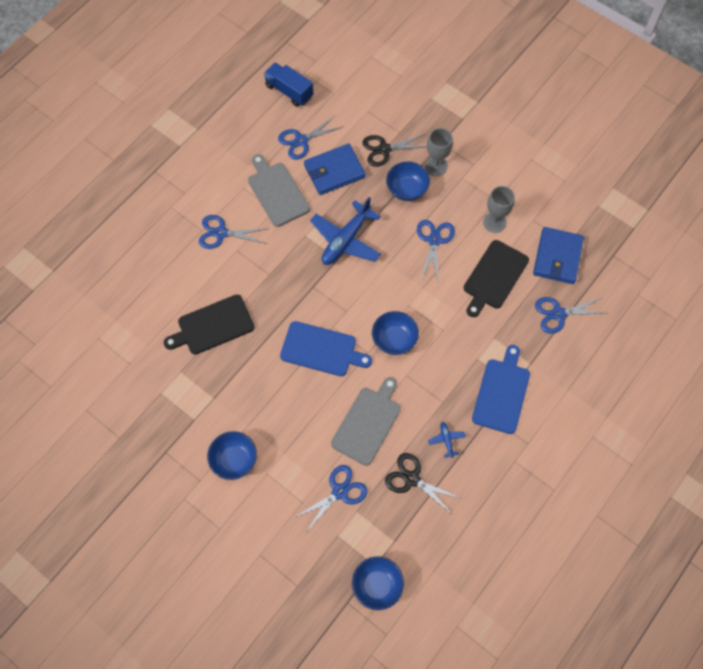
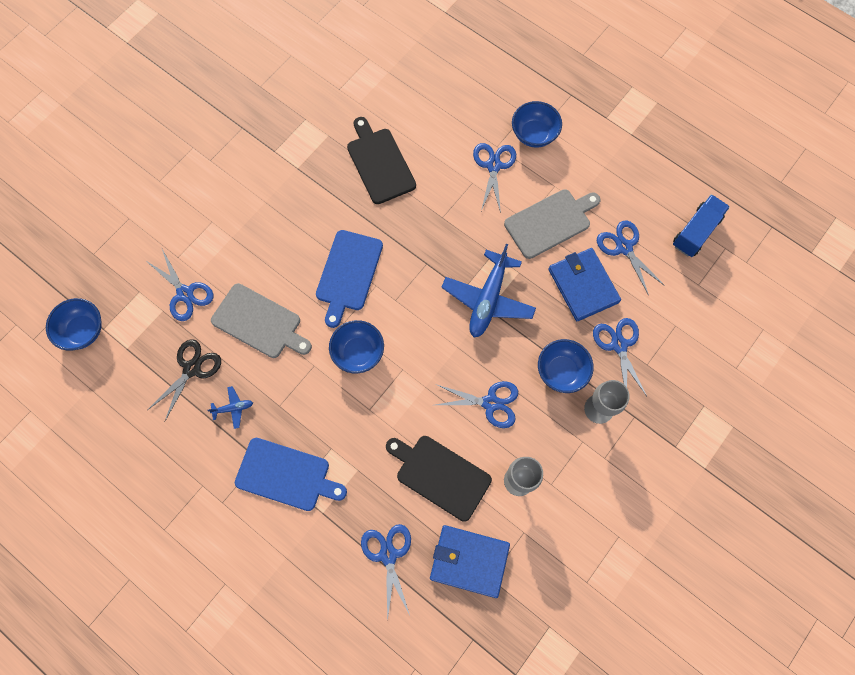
camera: 90 degrees right, 5 degrees up
blue bowl [207,431,257,480] -> blue bowl moved to [512,101,562,148]
blue plane [310,197,381,265] -> blue plane turned 105 degrees counterclockwise [441,244,536,338]
black scissors [362,134,427,167] -> blue scissors [593,318,647,396]

